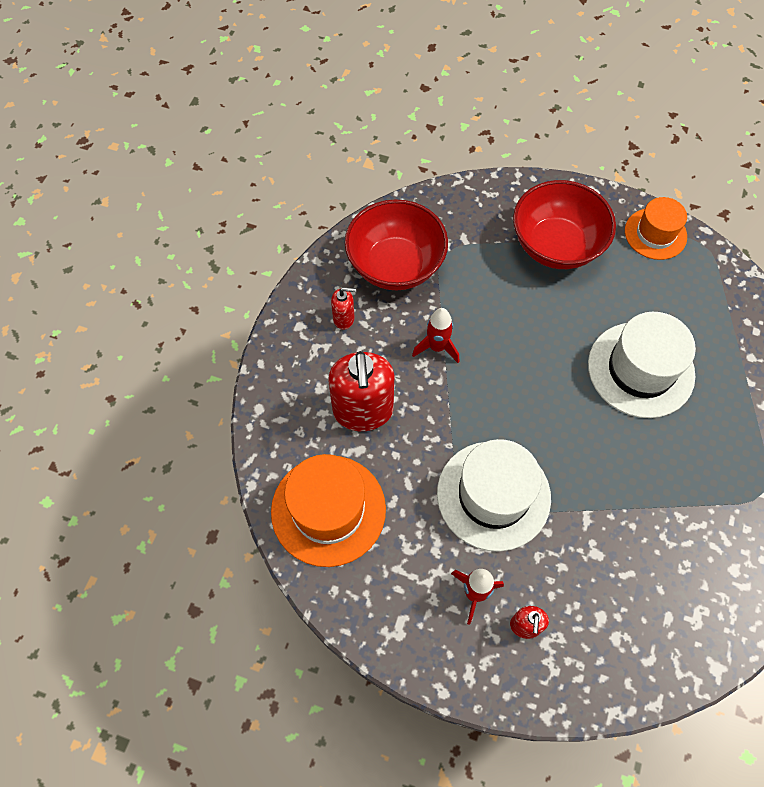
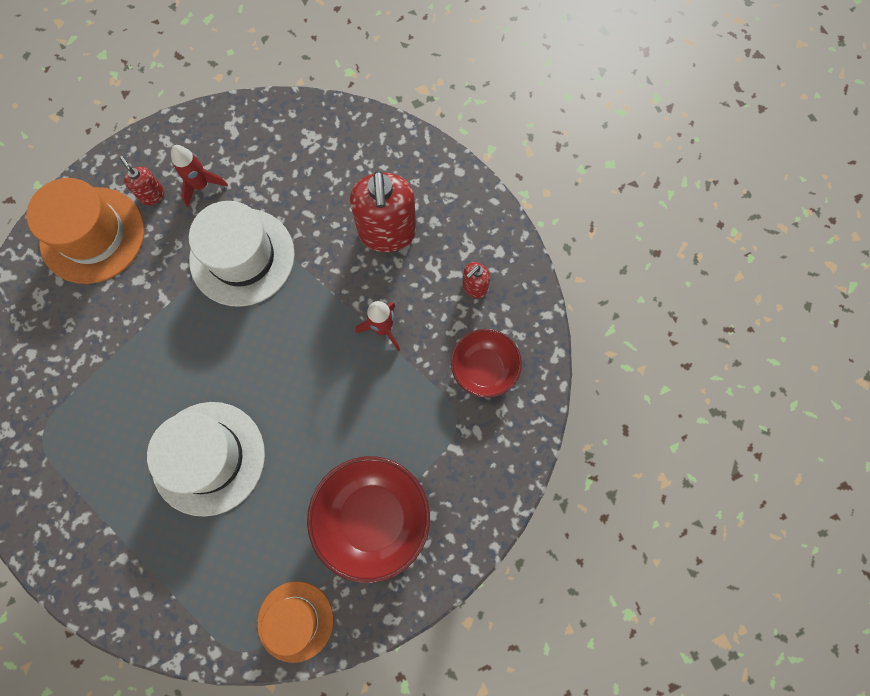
camera: 135 degrees right, 10 degrees up
orange hat [271,454,386,567] -> orange hat moved to [26,178,144,284]
red soap dispenser [328,351,395,431] -> red soap dispenser turned 135 degrees counterclockwise [350,170,416,252]
red bowl [345,199,448,290] -> red bowl [451,329,522,398], size x0.63

